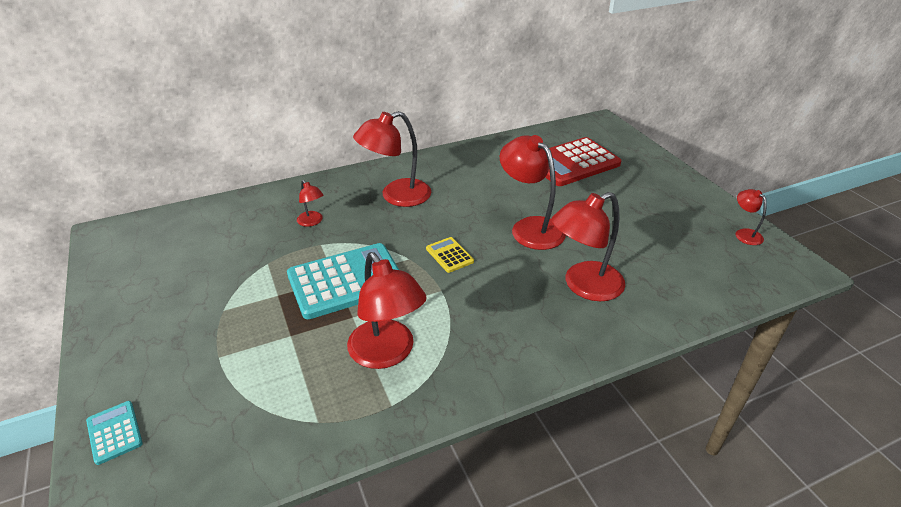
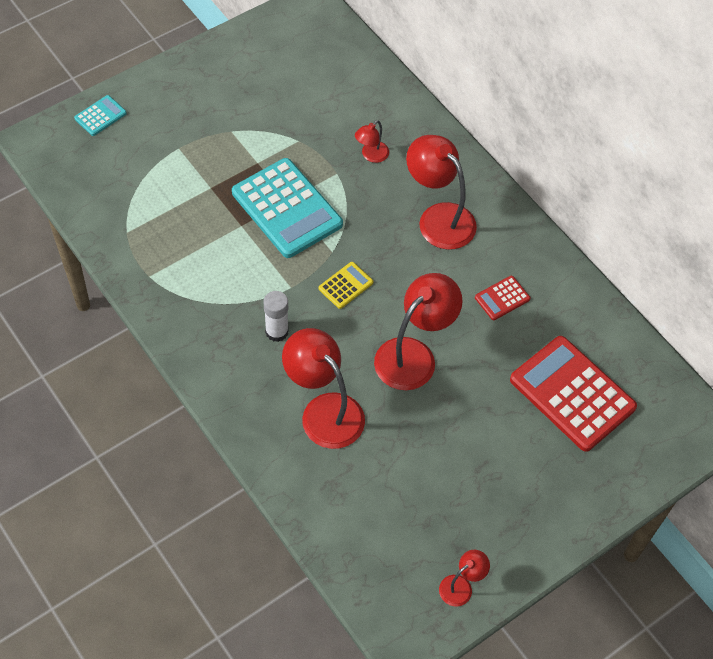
camera: 75 degrees right, 20 degrees up
red lamp [347,252,427,369] -> none
none -> white glue stick [263,291,289,342]
none -> red calculator [475,276,531,320]

